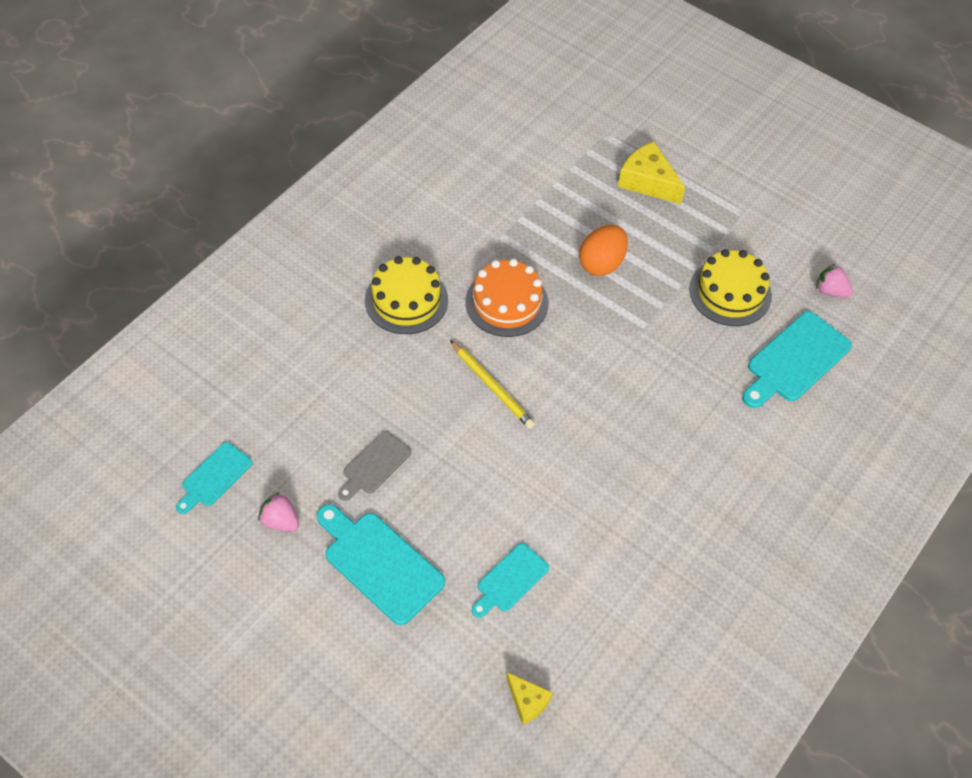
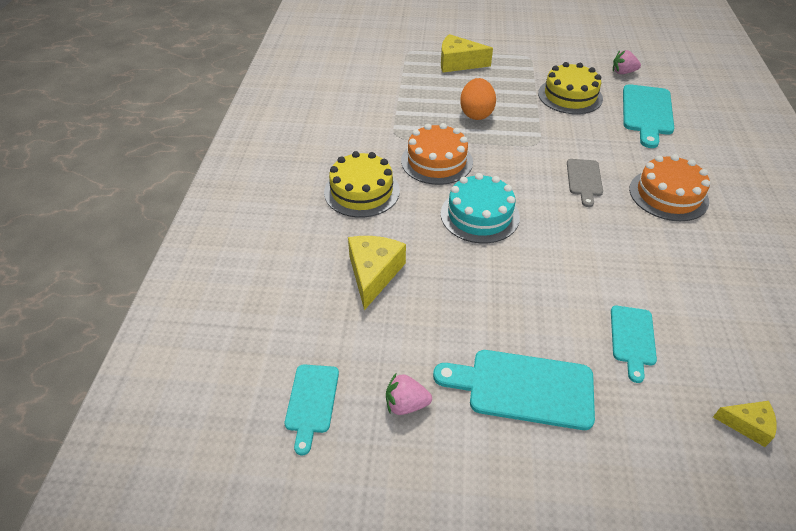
camera: 30 degrees left, 10 degrees down
grey cutting board [338,431,411,501] -> grey cutting board moved to [567,159,603,207]
yellow pencil [450,340,535,429] -> turquoise cake [441,173,520,243]
none -> yellow cheese [348,236,406,310]
none -> orange cake [629,154,710,221]

